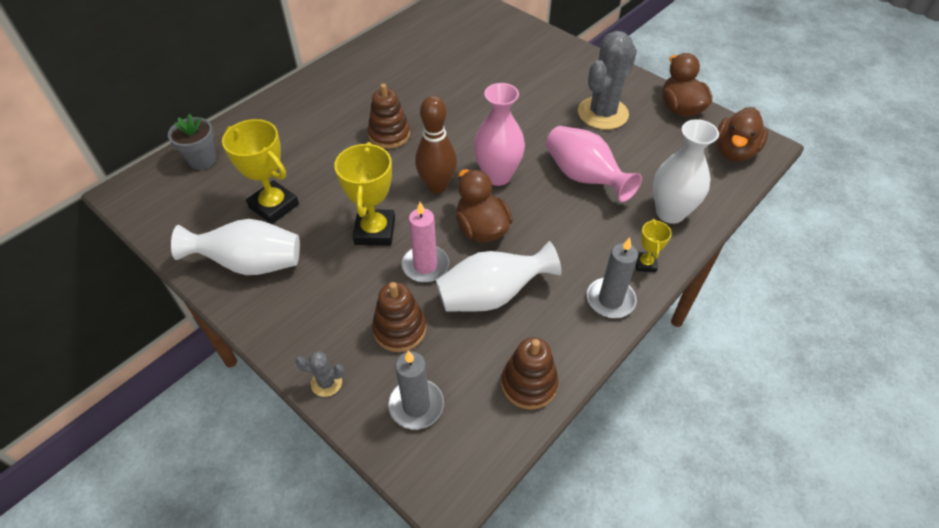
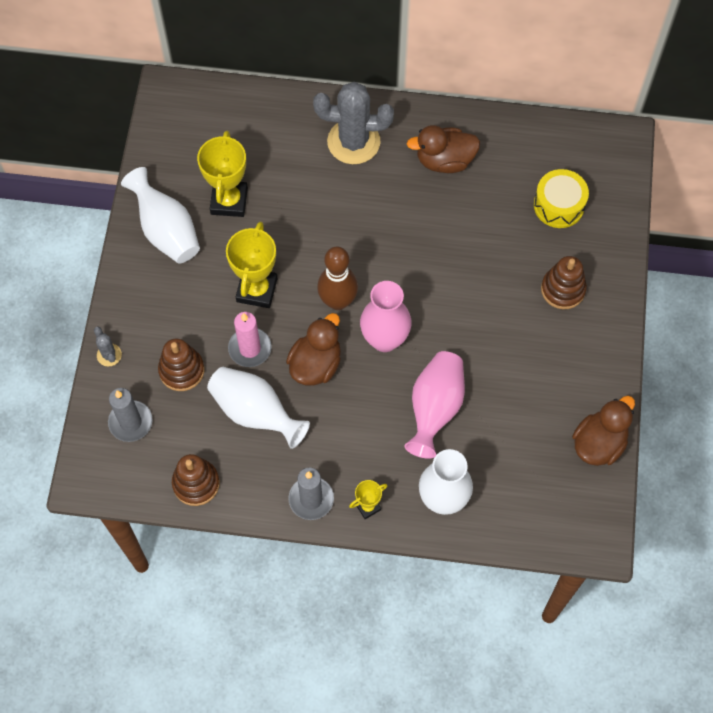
camera: 55 degrees right, 15 degrees up
grey flower pot [168,114,217,170] -> none
yellow trophy [334,142,395,246] -> yellow trophy turned 45 degrees counterclockwise [226,222,278,308]
brown stacking toy [368,83,410,149] -> brown stacking toy moved to [541,256,587,309]
grey cactus [578,31,637,130] -> grey cactus moved to [313,82,394,164]
brown duck [717,107,768,161] -> brown duck moved to [407,125,480,173]
none -> yellow drum [534,169,589,228]

